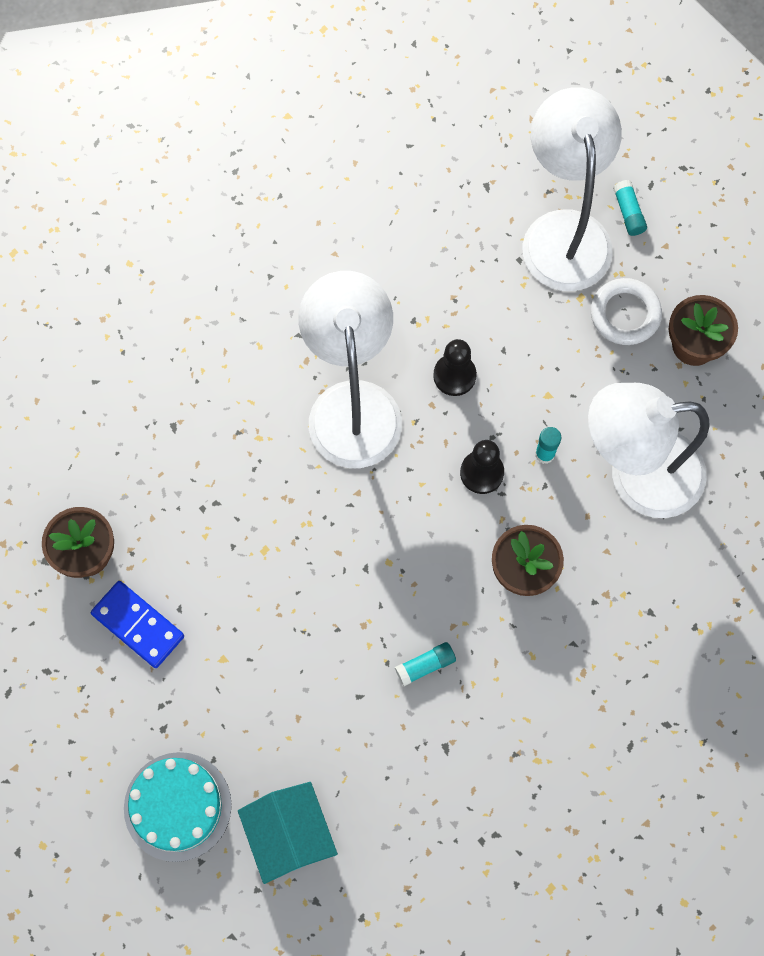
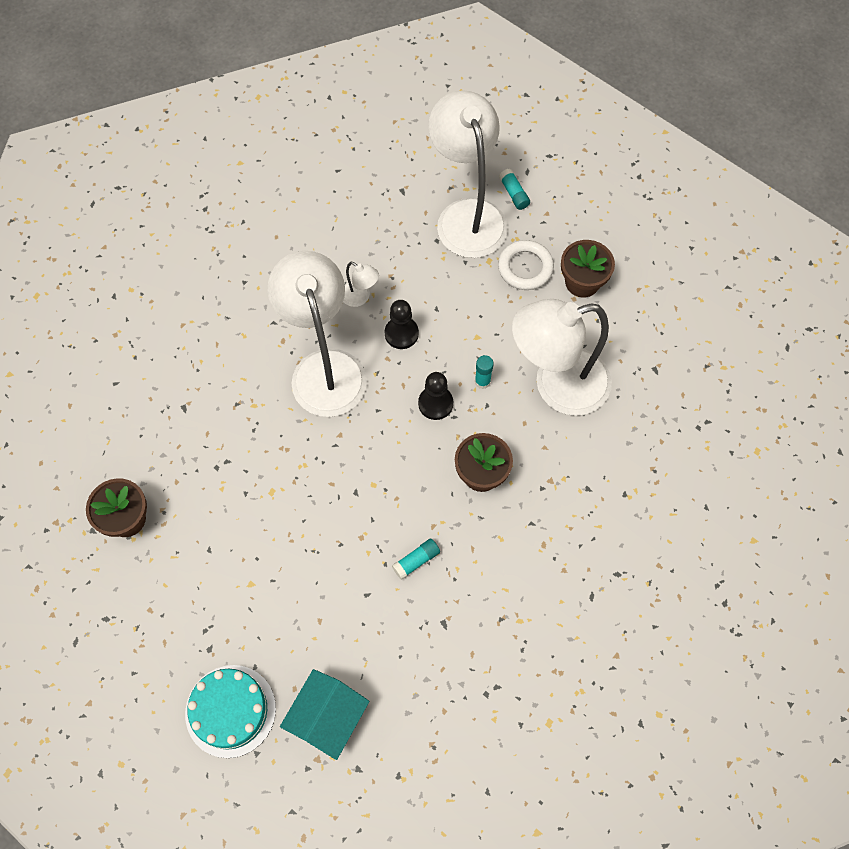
camera: 10 degrees left, 5 degrees down
blue domino [91,581,184,668] -> none
turquoise house [238,782,338,884] -> turquoise house turned 60 degrees clockwise [280,669,369,760]
none -> white lamp [343,262,379,307]

